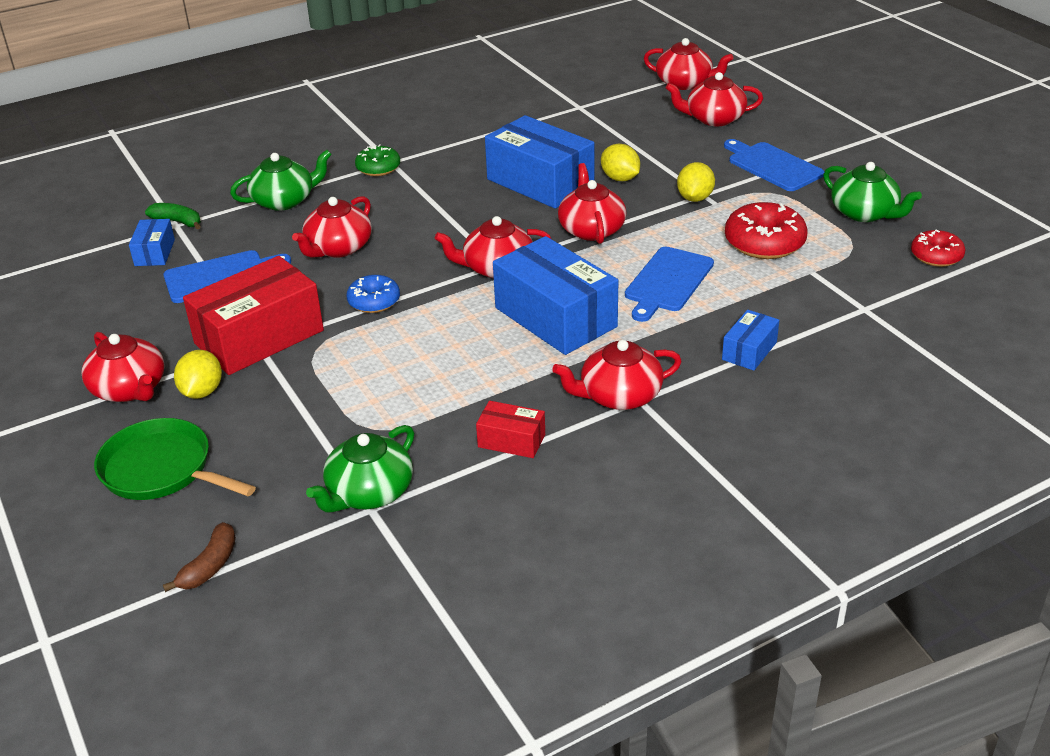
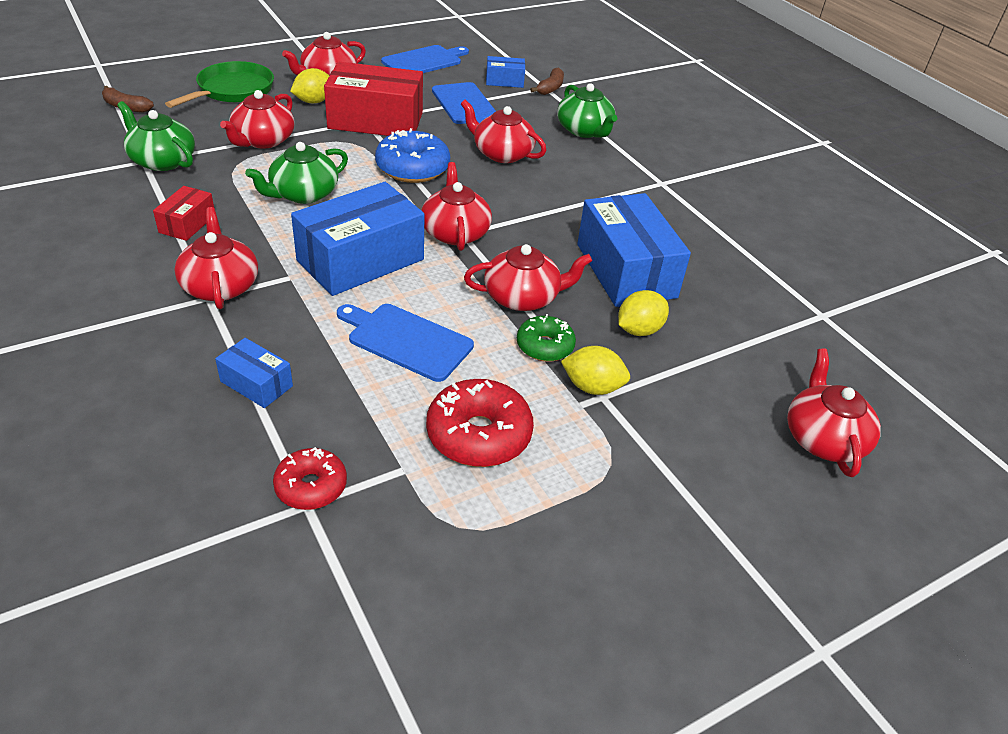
camera: 85 degrees right, 5 degrees up
green banana [145,203,201,229] -> brown banana [530,68,564,95]
yellow lemon [174,350,222,399] -> yellow lemon turned 45 degrees counterclockwise [290,68,329,103]
red box [183,256,324,375] -> red box turned 45 degrees counterclockwise [324,62,423,136]
blue donut [347,275,400,313] -> blue donut [375,128,450,183], size x1.60
green donut [355,144,400,176] -> green donut moved to [517,314,576,362]
blue box [485,115,594,209] -> blue box turned 60 degrees counterclockwise [577,193,691,307]
red teapot [644,38,733,90] -> red teapot moved to [220,90,295,149]
blue cutting board [724,139,825,191] -> blue cutting board moved to [381,45,469,73]
green teapot [823,162,922,222] -> green teapot moved to [245,142,348,204]
red donut [911,230,966,267] -> red donut moved to [273,447,347,510]

